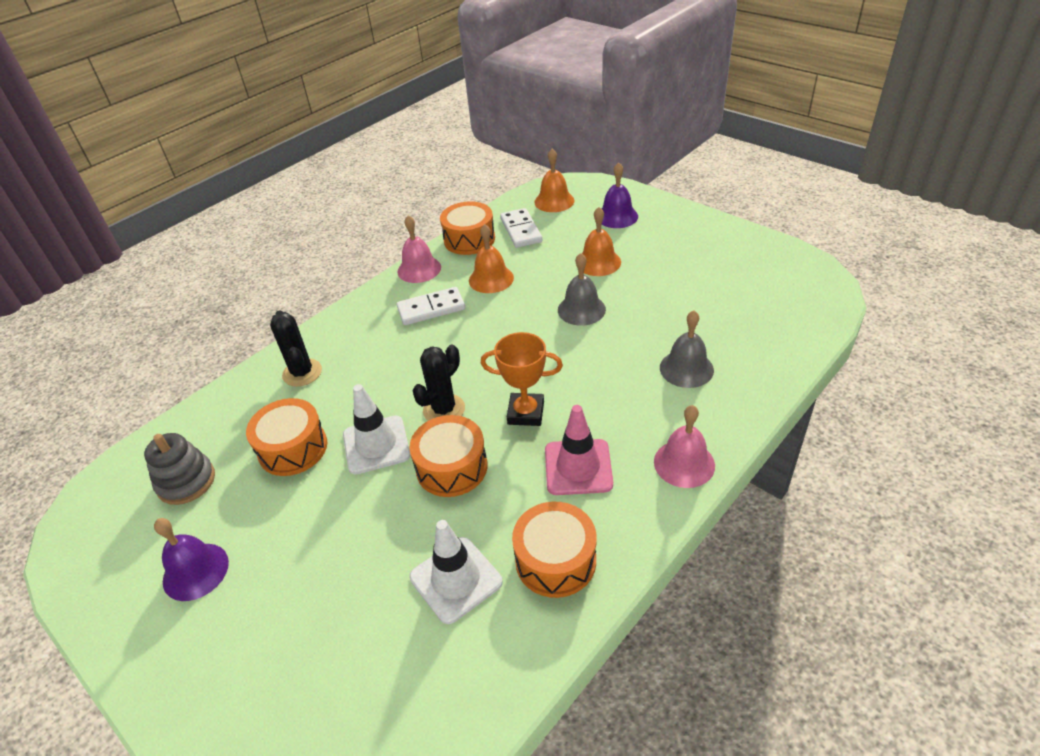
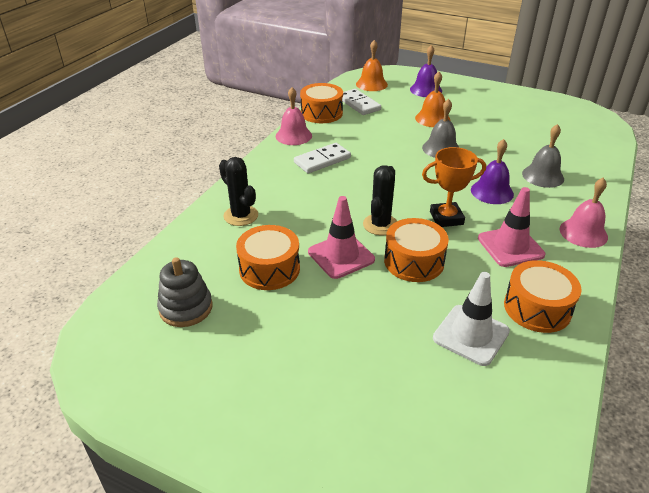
camera: 20 degrees left, 5 degrees down
purple bell [154,518,229,601] -> purple bell moved to [471,139,514,204]
white traffic cone [343,384,410,475] -> pink traffic cone [308,196,375,279]
orange bell [469,224,514,293] -> none

